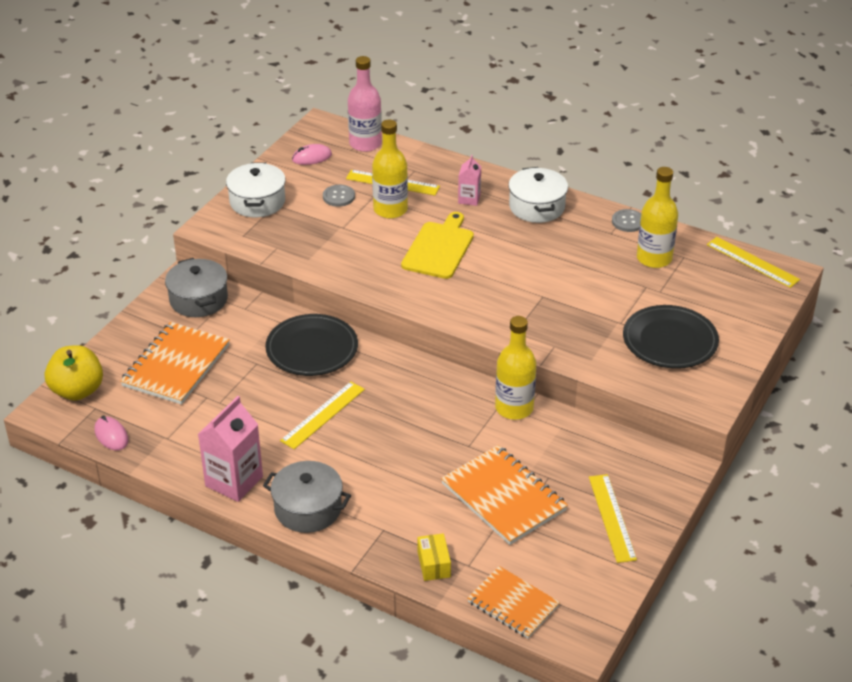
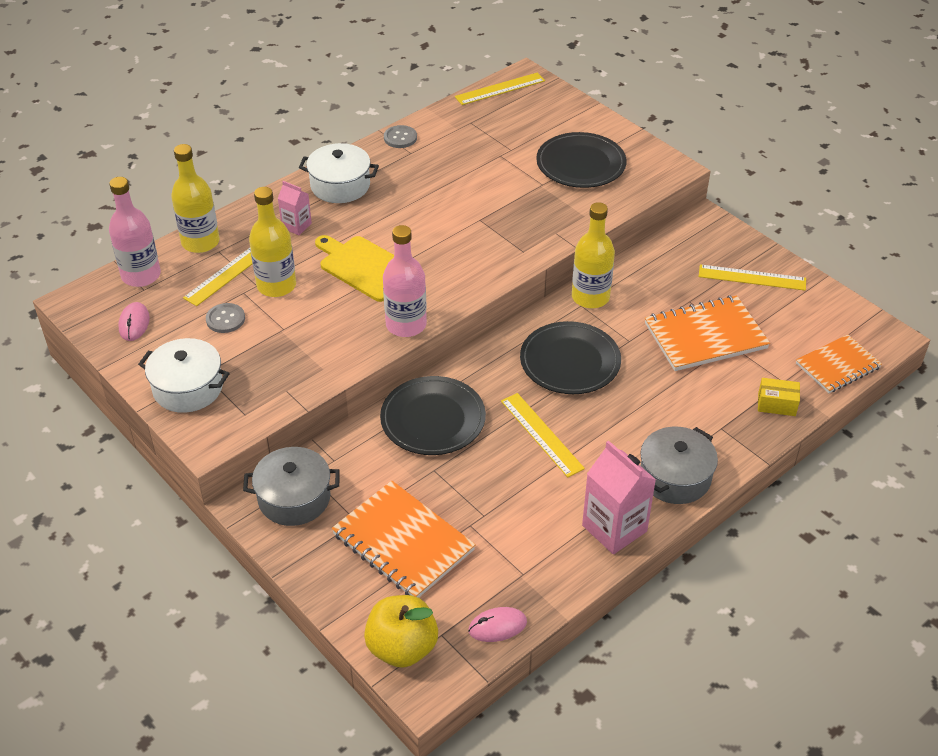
camera: 70 degrees left, 5 degrees up
yellow bottle [637,167,678,268] -> yellow bottle moved to [171,144,220,253]
none -> pink bottle [383,225,427,337]
none -> black plate [520,321,621,394]

